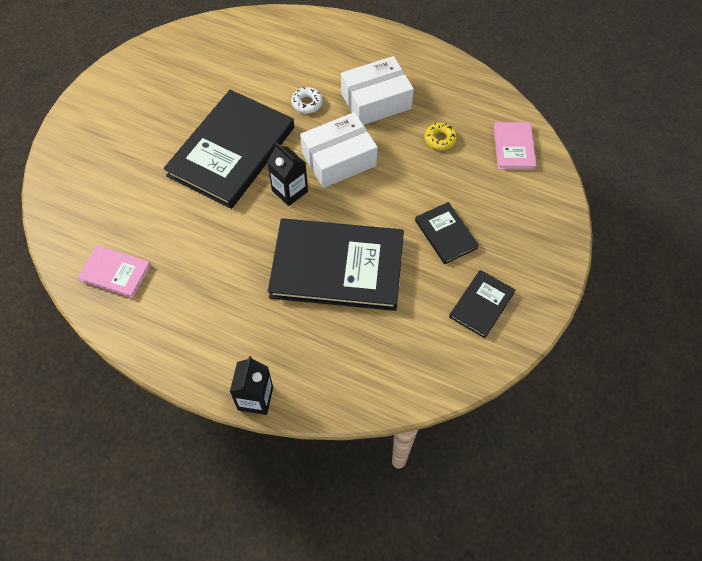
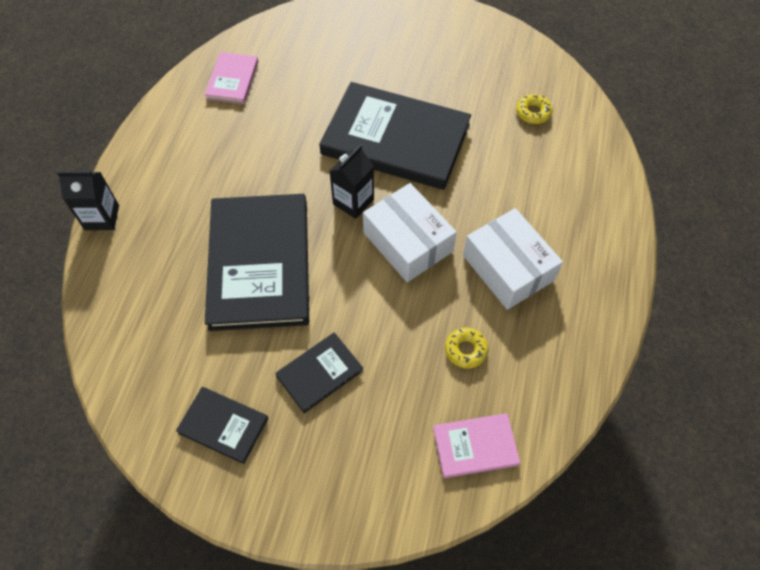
camera: 80 degrees right, 0 degrees up
white donut [291,87,323,114] -> none
none -> yellow donut [516,94,553,124]

